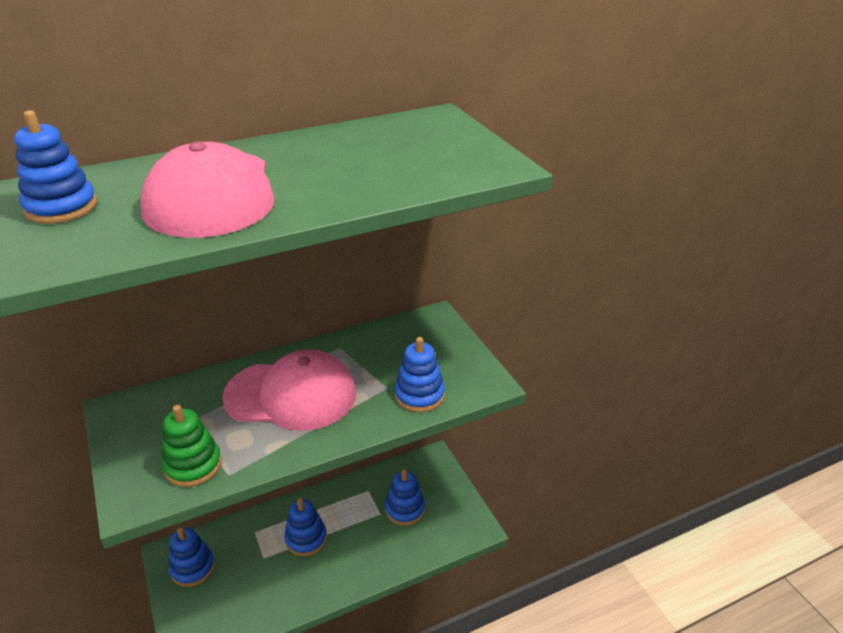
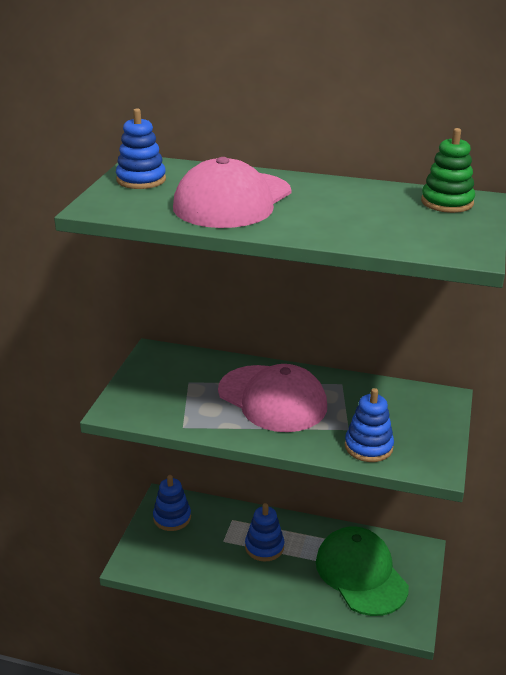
camera: 40 degrees right, 5 degrees down
green stacking toy [162,405,222,487] -> green stacking toy moved to [421,128,475,213]
blue stacking toy [385,469,425,526] -> green cap [316,526,409,616]

